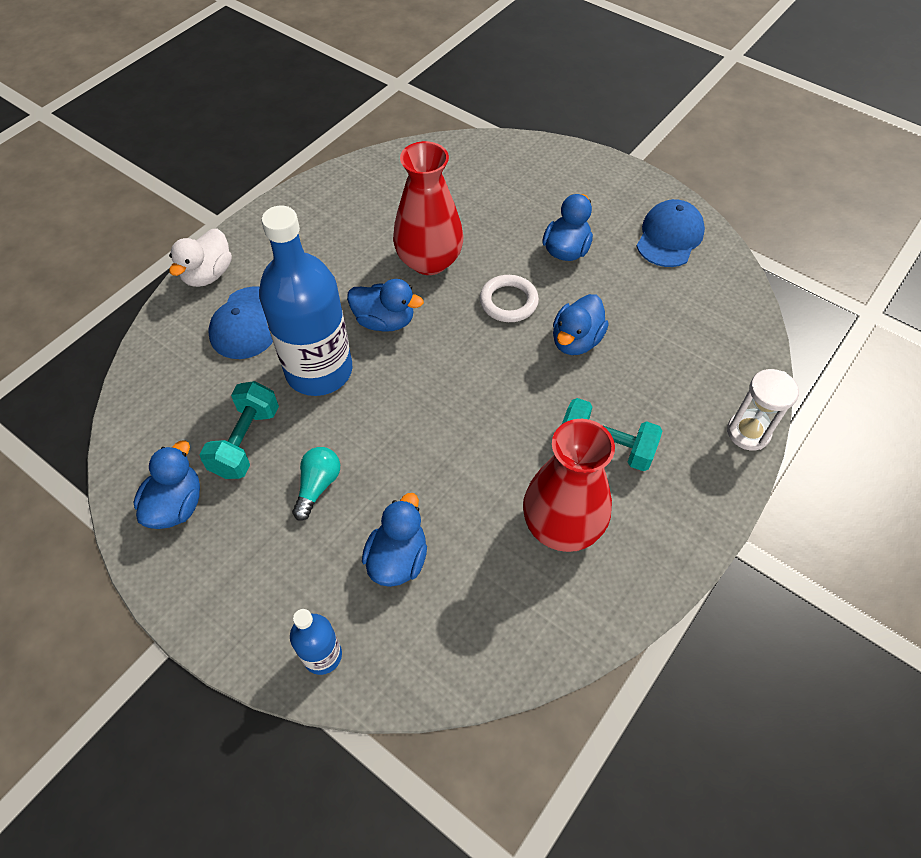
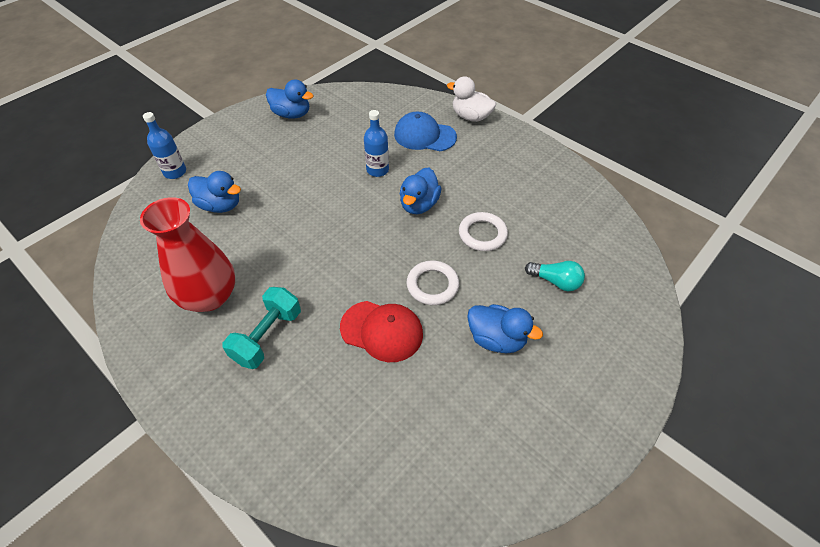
camera: 95 degrees right, 5 degrees down
turquoise dumbbell [199,381,279,479] -> none
blue bottle [259,206,353,396] -> blue bottle [364,110,389,177], size x0.47
turquoise light bulb [292,447,340,521] -> turquoise light bulb moved to [525,261,585,291]
red vase [393,141,463,275] -> white ring [459,212,508,251]
blue duck [553,294,609,355] -> red cap [340,301,423,362]
blue cap [636,199,705,267] -> none
white hourglass [727,369,799,451] -> none

